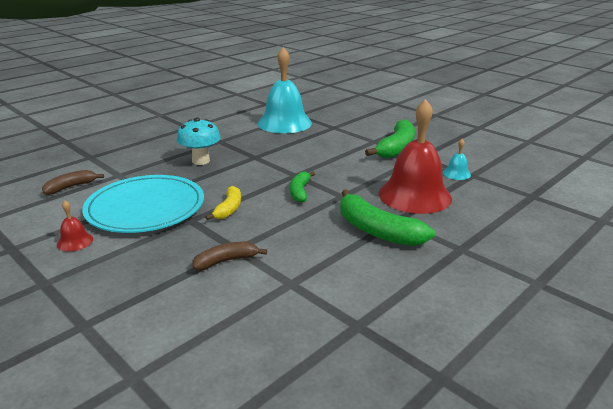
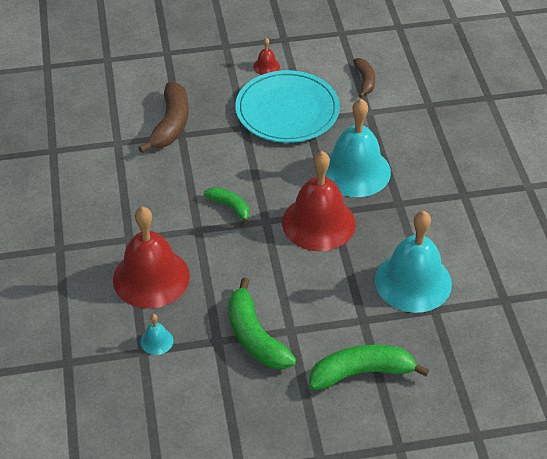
camera: 125 degrees right, 20 degrees up
turquoise mushroom [177,117,221,165] -> turquoise bell [325,99,391,197]
brown banana [193,242,267,270] -> brown banana [138,82,188,153], size x1.73
yellow banana [205,186,241,220] -> none
green banana [340,190,435,246] -> green banana moved to [309,344,429,390]
none -> red bell [282,151,356,251]

